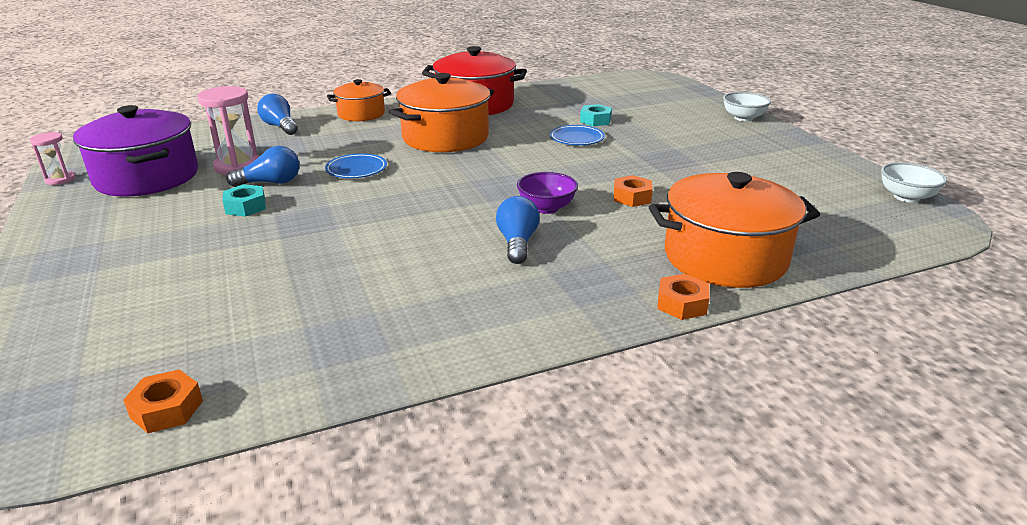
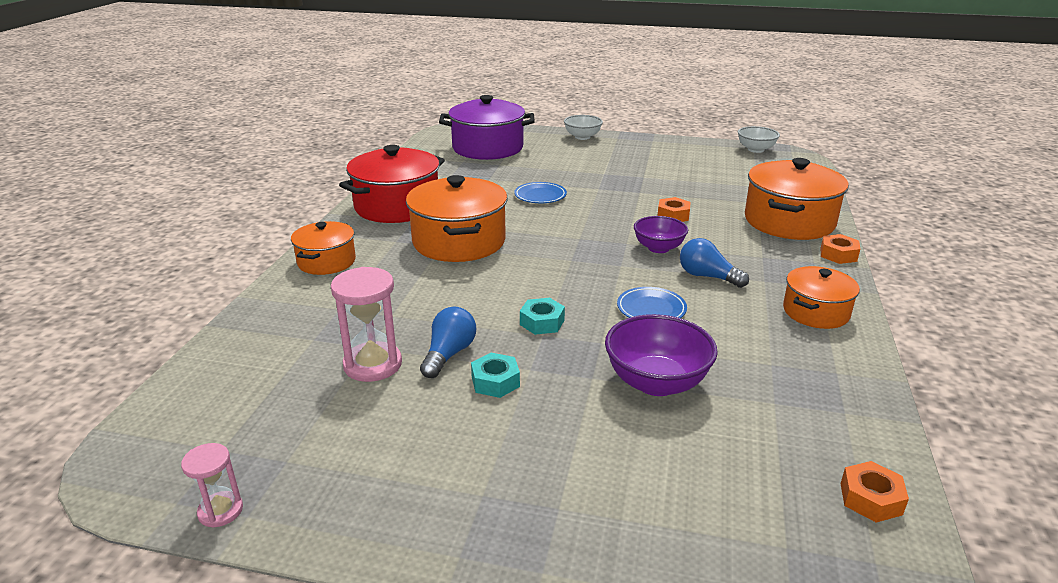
camera: 55 degrees left, 0 degrees up
purple pot [73,105,198,197] -> purple pot moved to [439,95,535,160]
blue light bulb [257,94,298,135] -> none
blue plate [325,153,387,178] -> blue plate moved to [617,287,687,318]
turquoise nut [580,104,612,126] -> turquoise nut moved to [520,298,565,335]
none -> purple bowl [605,314,718,396]
none -> orange pot [783,266,860,329]

